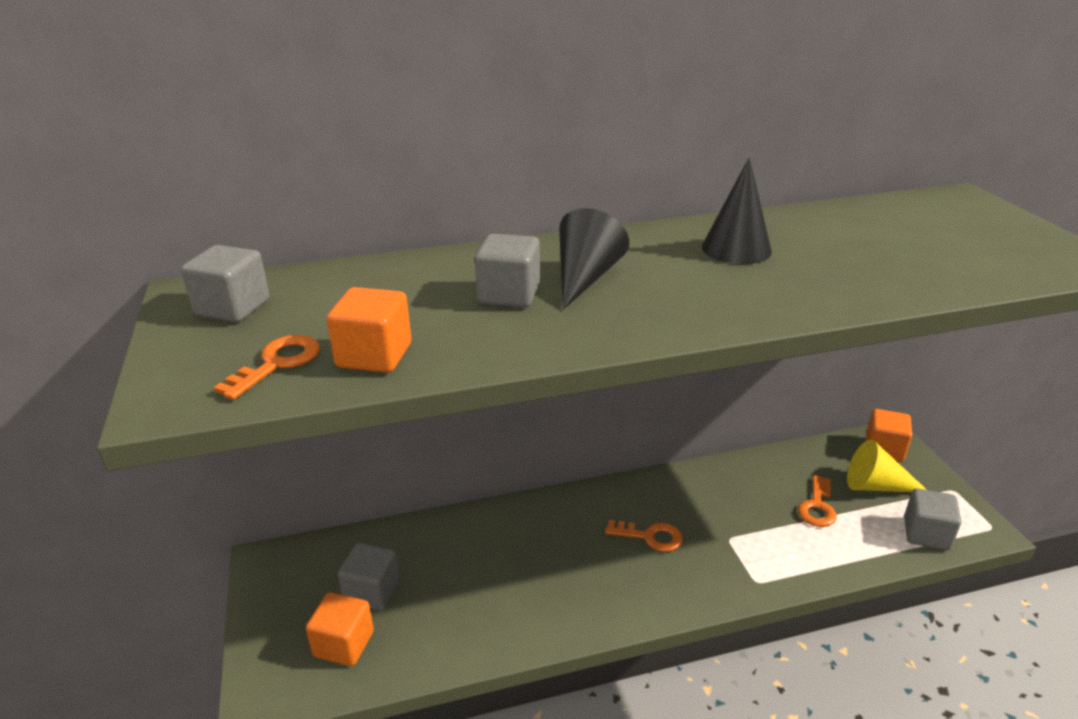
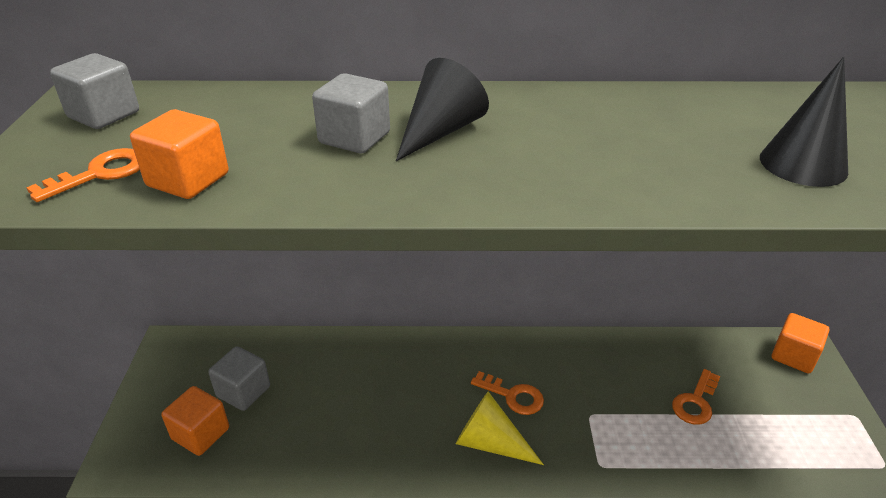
camera: 15 degrees right, 5 degrees up
black cone [702,158,772,264] -> black cone moved to [760,57,848,187]
yellow cone [847,440,927,492] -> yellow cone moved to [456,391,544,465]
grey cube [904,488,961,550] -> none

